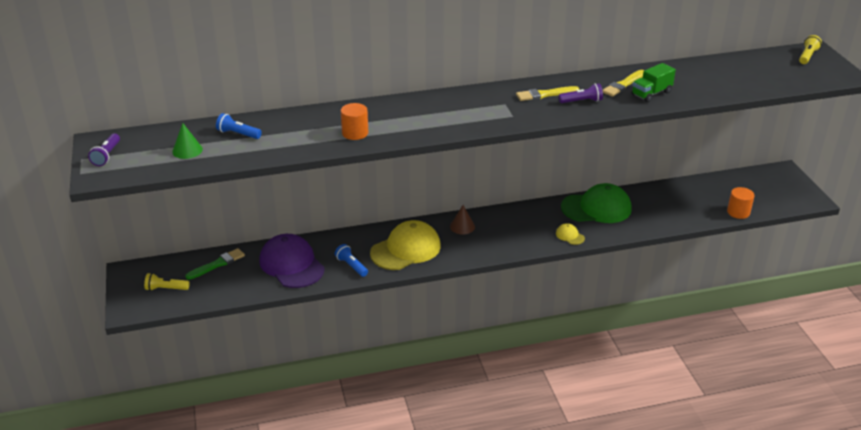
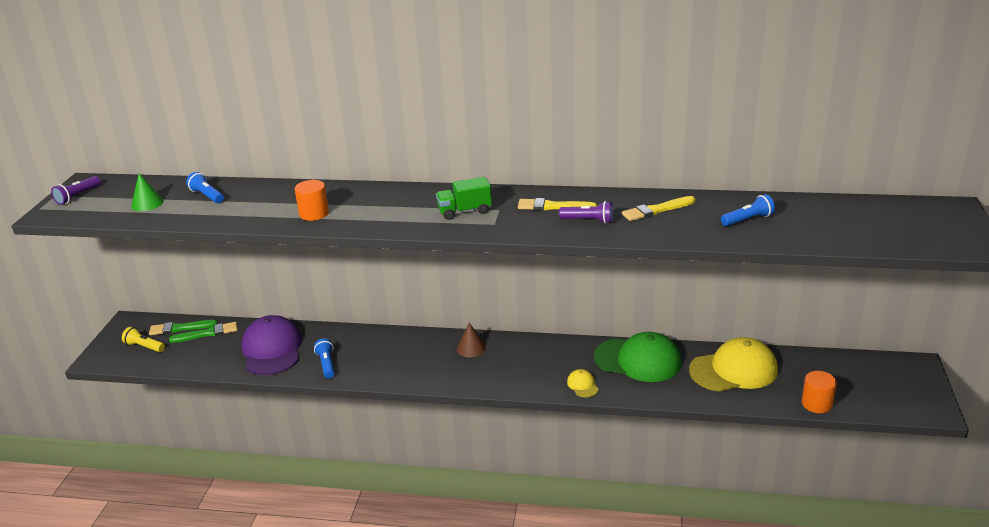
camera: 25 degrees right, 5 degrees down
yellow cap [370,220,441,270] -> yellow cap moved to [689,337,778,392]
green truck [632,63,676,102] -> green truck moved to [436,177,492,220]
yellow flashlight [799,35,822,64] -> none
none -> green brush [149,320,217,335]
none -> blue flashlight [721,194,775,226]

